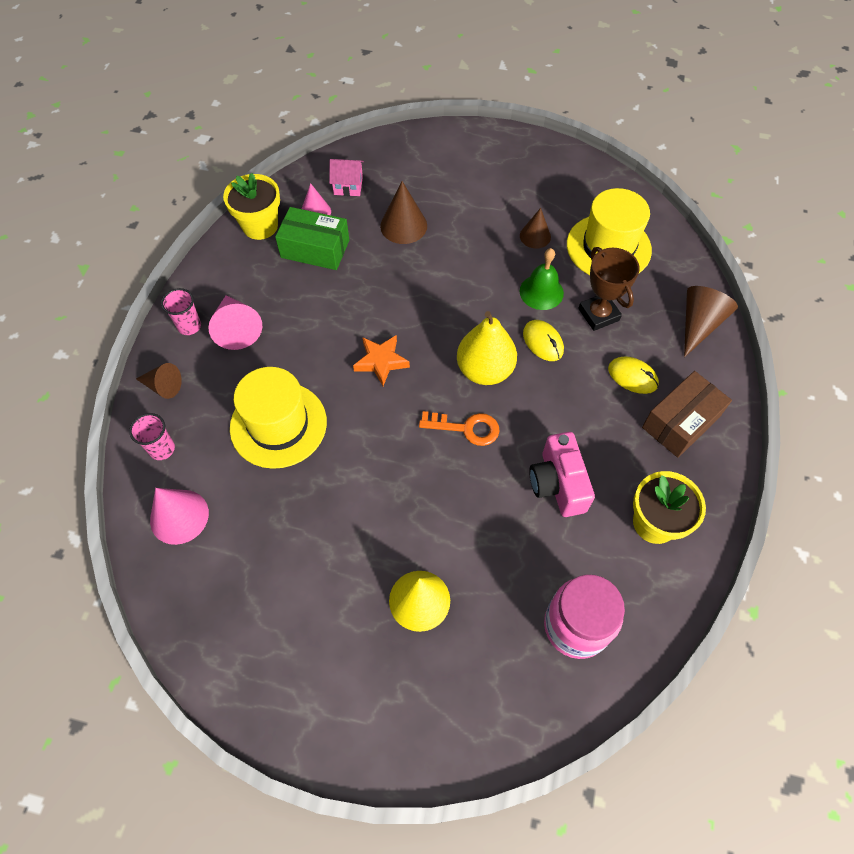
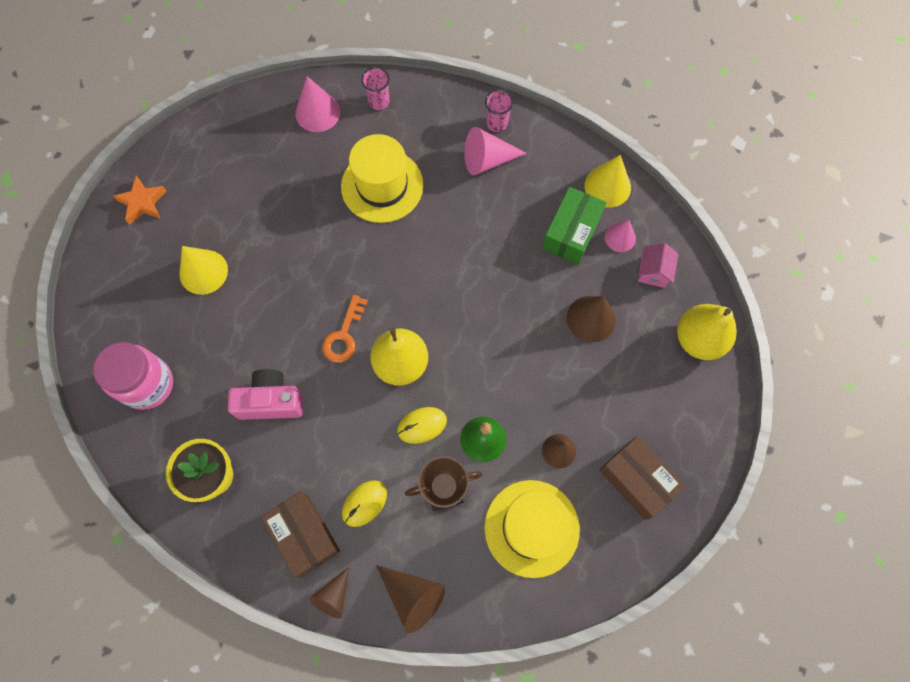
camera: 100 degrees right, 10 degrees up
brown cone [136,363,182,399] -> brown cone moved to [309,567,349,618]
yellow flower pot [223,173,280,240] -> yellow cone [585,155,631,208]
orange star [353,335,410,386] -> orange star moved to [113,176,166,225]
none -> brown box [599,436,686,520]
none -> yellow pear [677,304,737,360]

